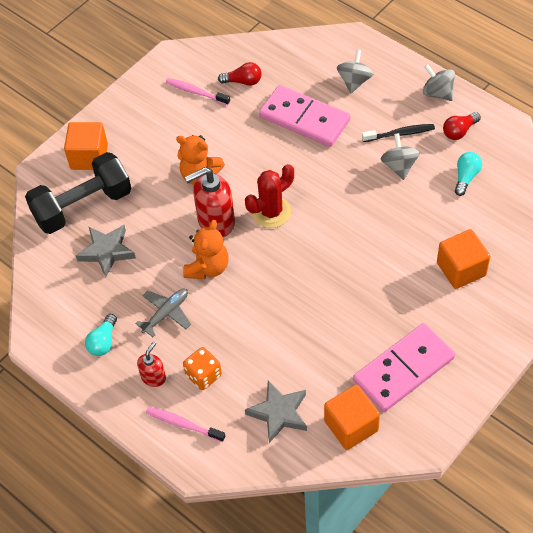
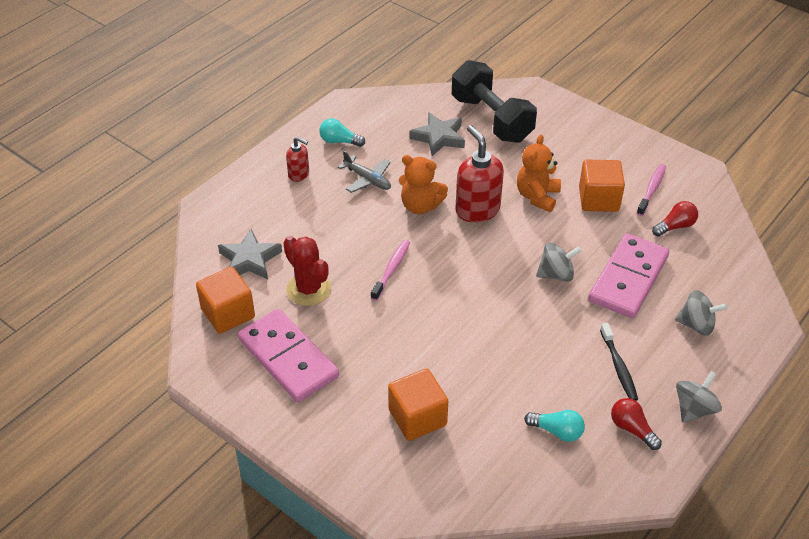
camera: 85 degrees right, 10 degrees down
orange cube [64,122,108,170] -> orange cube moved to [579,160,625,212]
pink toothbrush [146,407,225,442] -> pink toothbrush moved to [371,240,410,301]
orange dice [183,347,222,390] -> none
red light bulb [218,62,262,86] -> red light bulb turned 120 degrees counterclockwise [652,201,698,236]
red cactus [245,164,294,228] -> red cactus moved to [283,236,331,306]
grey spinning top [381,133,420,180] -> grey spinning top moved to [536,243,582,282]

